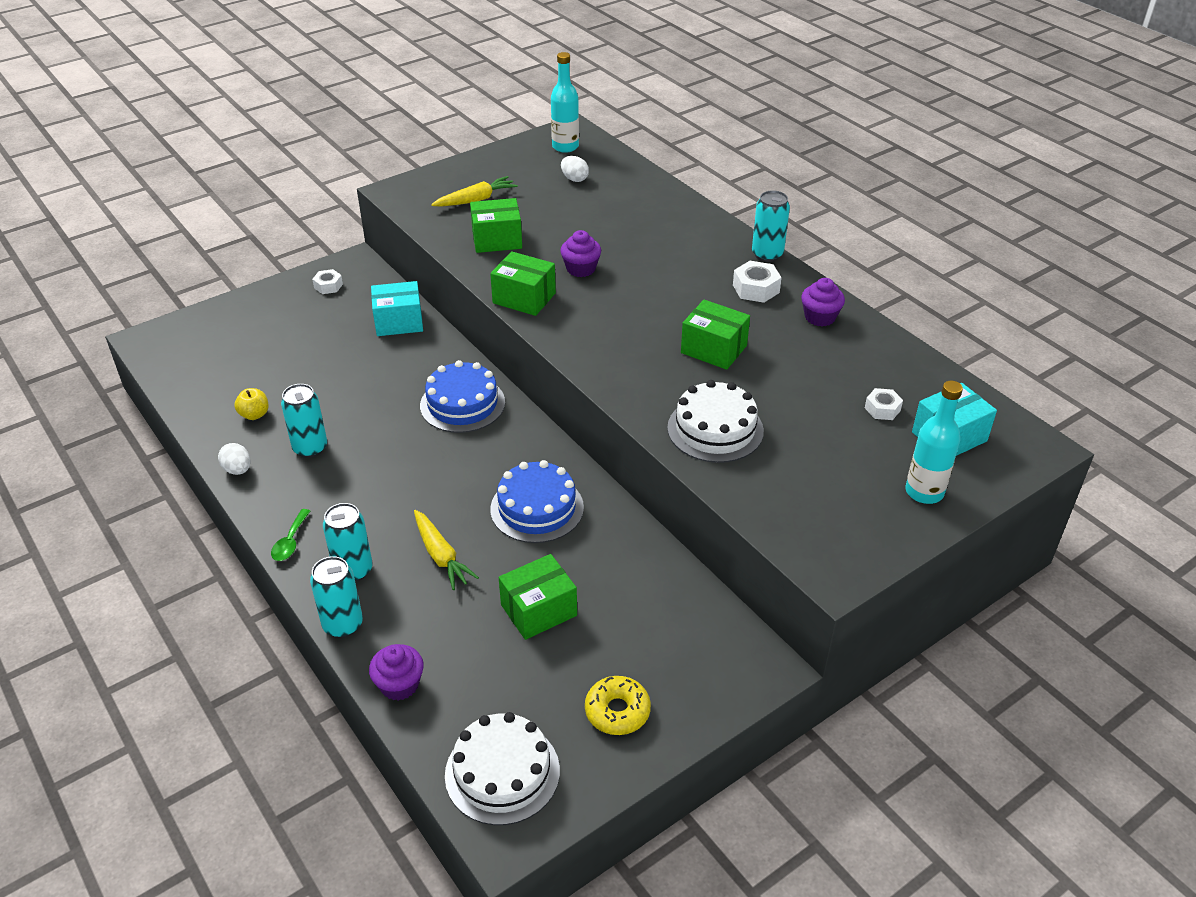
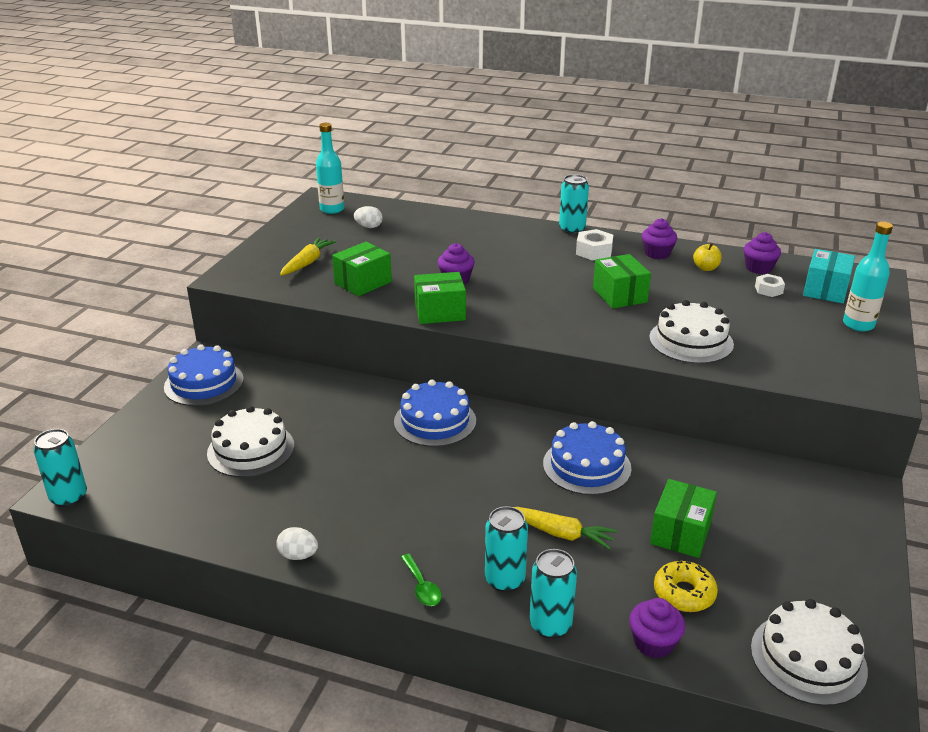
camera: 35 degrees left, 10 degrees down
yellow apple [234,388,269,420] -> yellow apple moved to [693,243,722,271]
turquoise can [281,384,327,458] -> turquoise can moved to [33,429,87,507]
white nut [312,269,343,294] -> blue cake [164,344,244,406]
turquoise box [371,281,423,336] -> none
yellow donut [585,676,651,735] -> yellow donut moved to [654,561,718,612]
green box [681,300,750,370] -> green box turned 75 degrees clockwise [593,254,651,309]
none -> white cake [207,406,294,477]
none -> purple cupcake [744,232,781,274]

